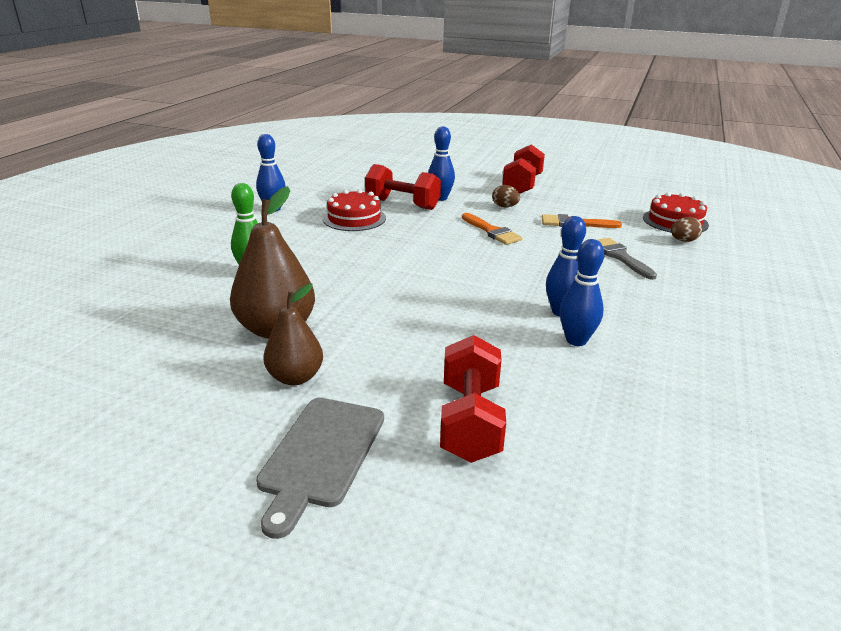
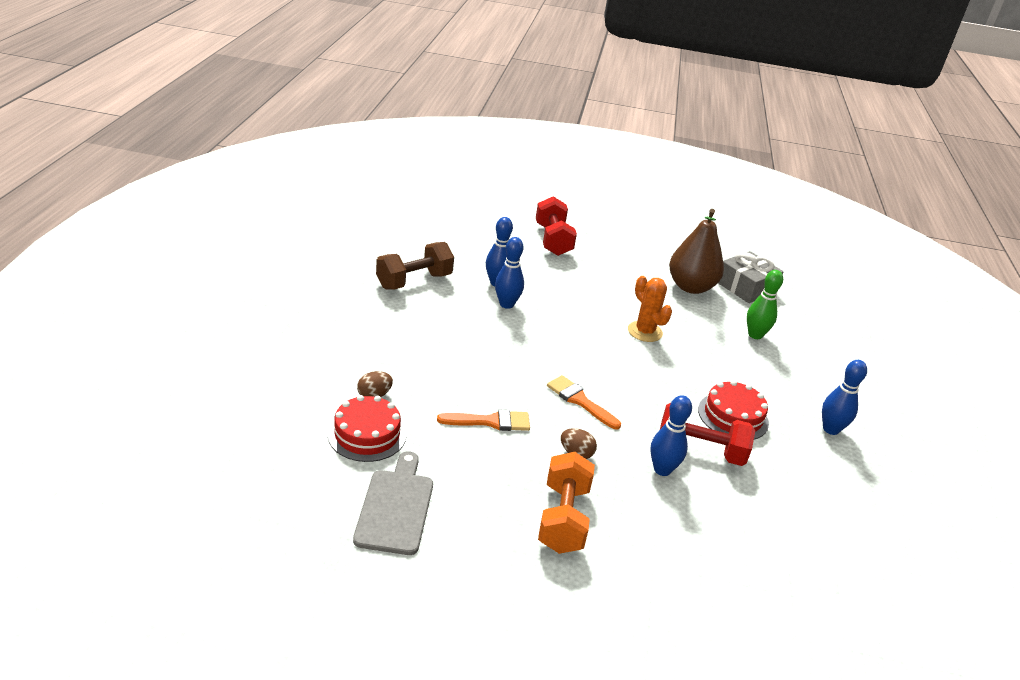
camera: 165 degrees right, 5 degrees up
grey cutting board [256,398,384,539] -> grey cutting board moved to [353,452,433,555]
brown pear [263,283,323,385] -> none
red dumbbell [502,144,545,194] -> orange dumbbell [538,452,595,554]
grey brush [598,238,657,280] -> none
none -> brown dumbbell [376,242,454,290]
none -> orange cactus [628,276,672,342]
none -> grey gift [718,251,784,303]

